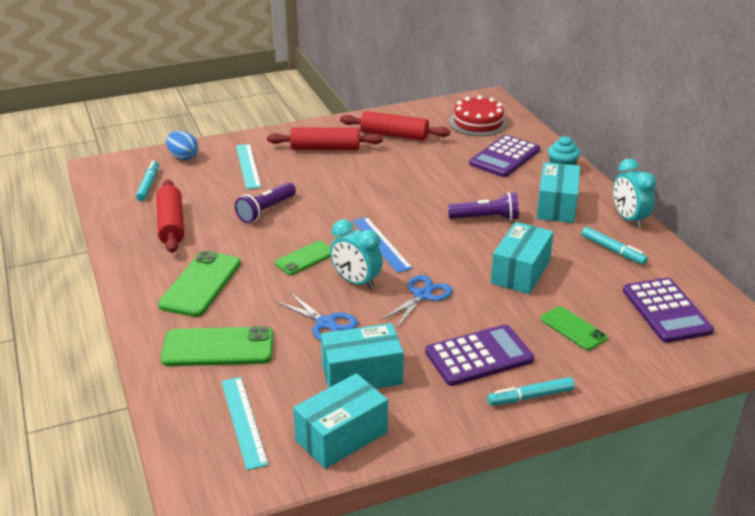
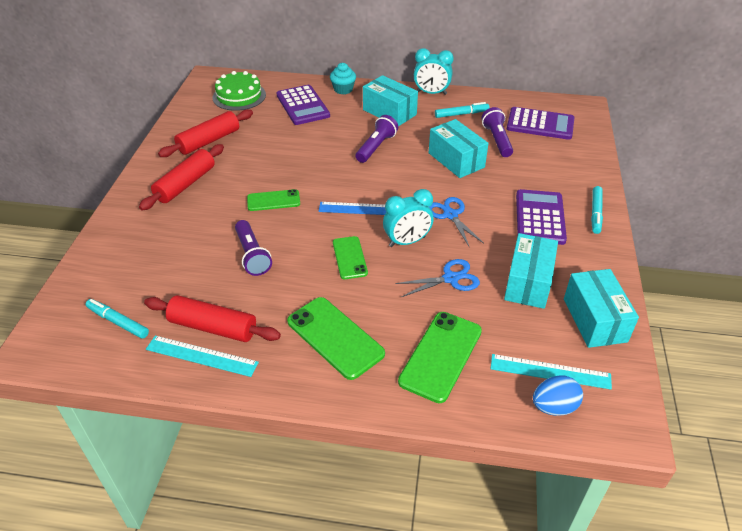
camera: 60 degrees left, 10 degrees up
blue egg [166,131,199,160] -> blue egg moved to [533,375,583,416]
turquoise ruler [236,144,261,189] -> turquoise ruler moved to [146,336,259,377]
red cake [449,96,508,136] -> green cake [212,71,266,111]
green phone [541,306,608,350] -> green phone moved to [247,189,300,211]
none -> purple flashlight [481,107,513,157]

